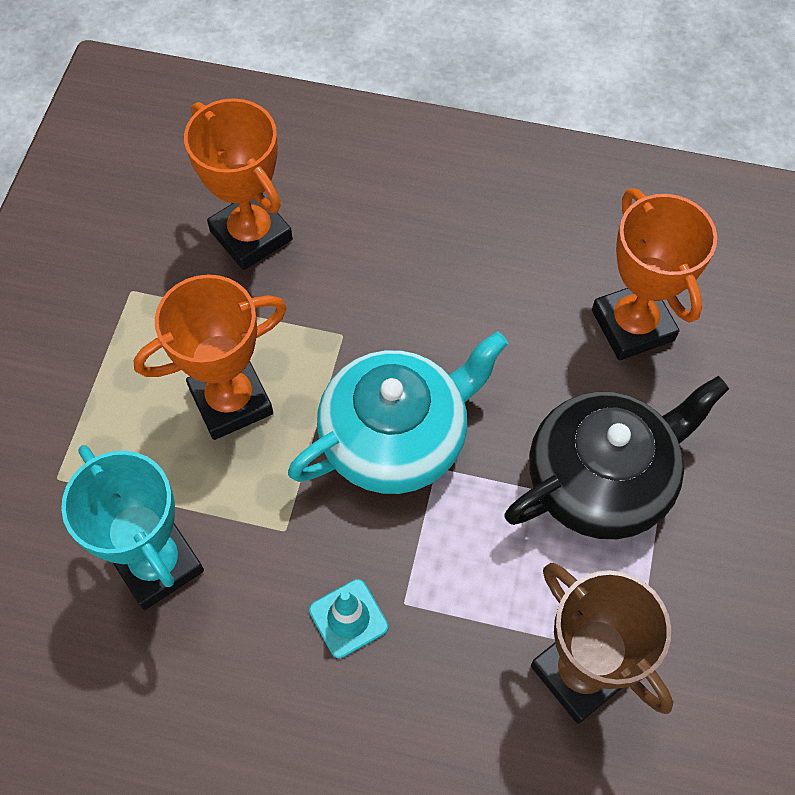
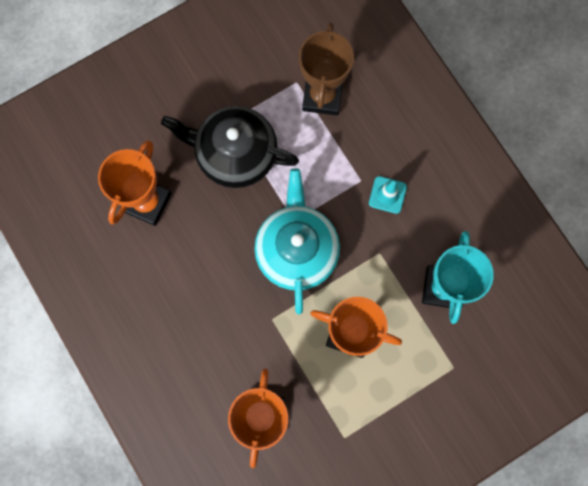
camera: 135 degrees left, 15 degrees up
turquoise teapot [288,331,508,494] -> turquoise teapot turned 75 degrees clockwise [254,168,340,314]

